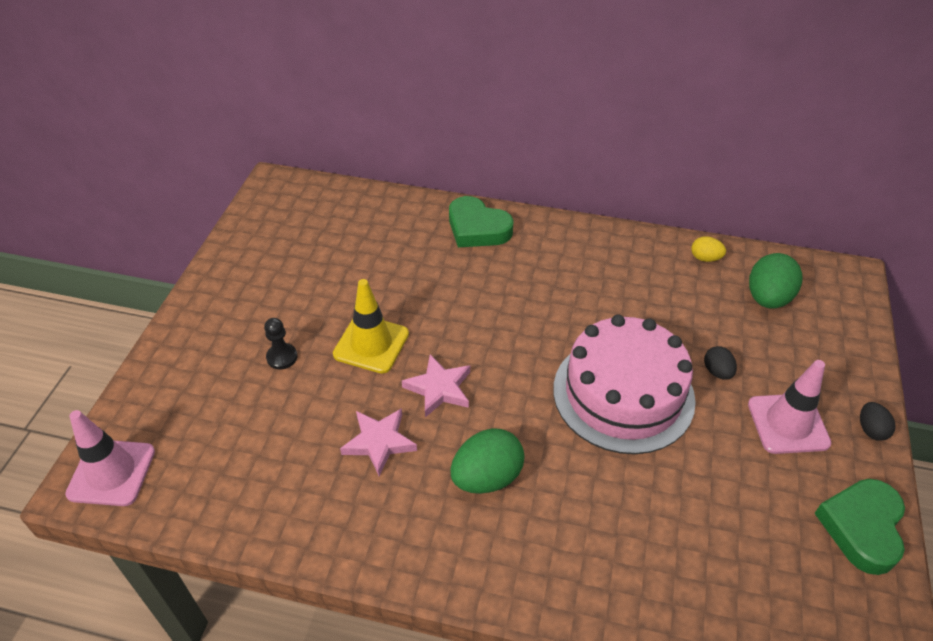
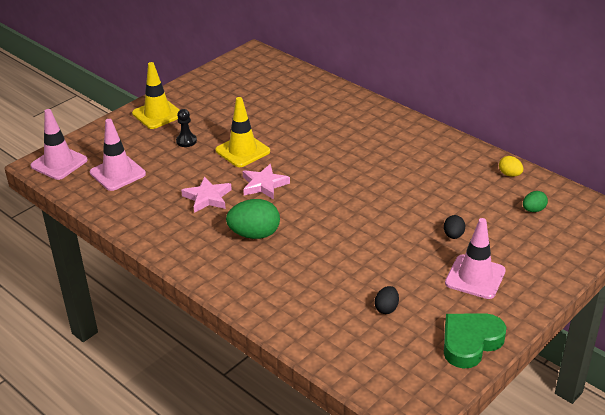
camera: 30 degrees right, 10 degrees down
green heart [449,196,513,248] -> none
pink cake [553,315,696,454] -> none
green egg [749,253,803,309] -> green egg [523,191,548,212], size x0.54
black egg [860,402,896,441] -> black egg moved to [375,286,399,314]
none -> pink traffic cone [90,119,146,191]
none -> yellow traffic cone [132,62,180,129]

